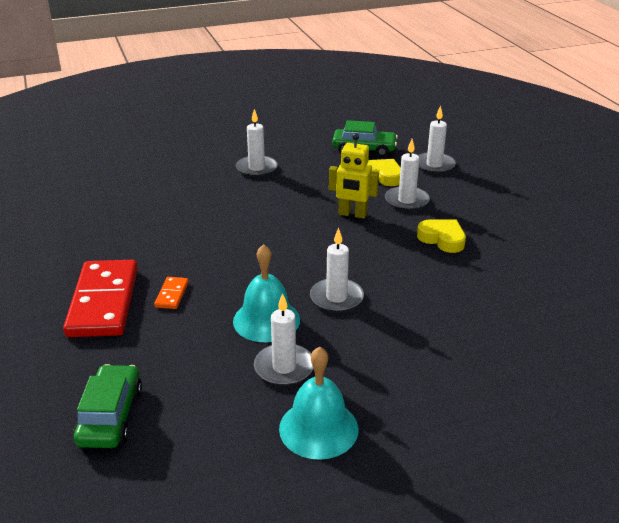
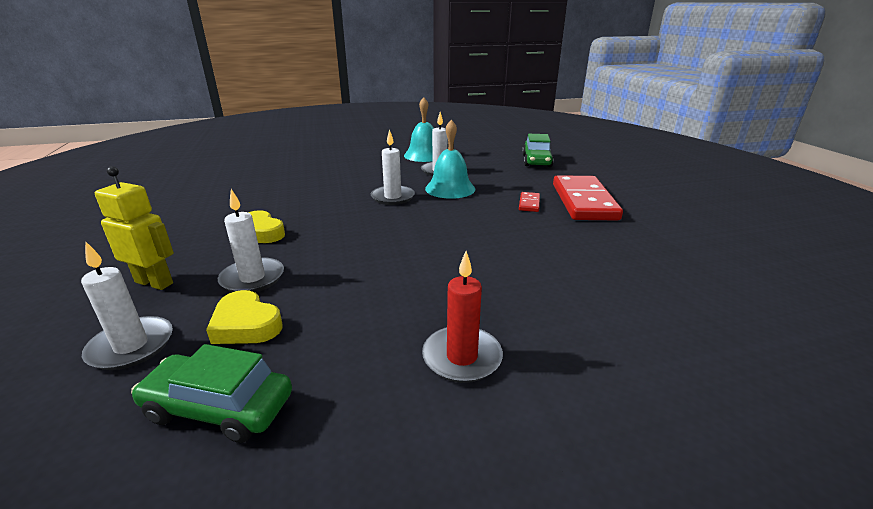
camera: 175 degrees left, 5 degrees down
orange domino [154,277,189,309] -> red domino [519,192,540,212]
white candle [236,109,278,177] -> red candle [422,251,503,383]
yellow robot [329,133,379,219] -> yellow robot moved to [95,166,174,290]

